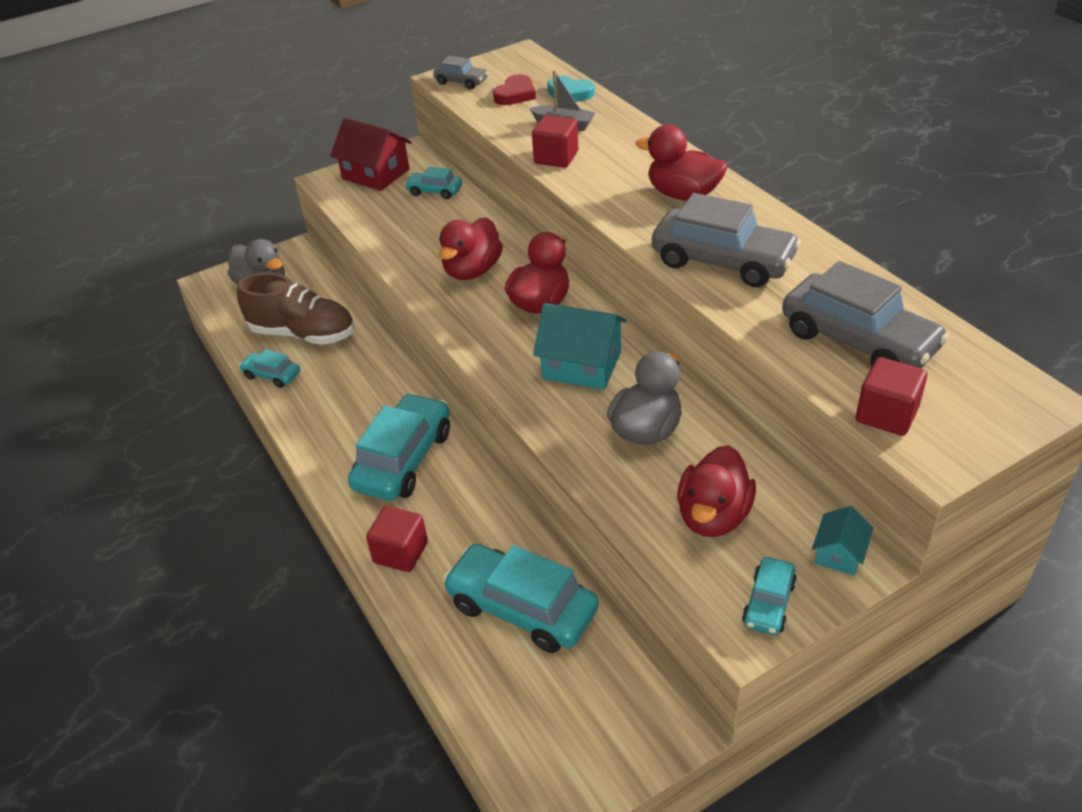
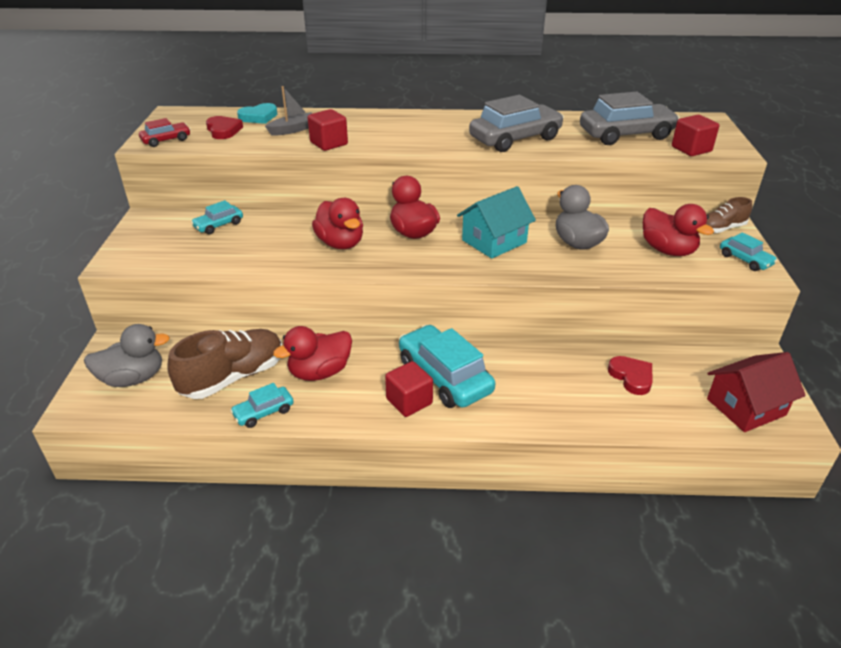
camera: 60 degrees left, 5 degrees down
red house [330,118,412,191] -> red house moved to [707,352,806,432]
red cube [366,506,428,572] -> red cube moved to [385,361,433,417]
grey car [433,56,488,89] -> red car [139,118,191,147]
turquoise car [443,544,599,653] -> red heart [608,356,653,395]
red duck [636,125,727,201] -> red duck moved to [273,326,352,381]
turquoise house [812,506,873,575] -> brown shoe [706,197,752,233]

